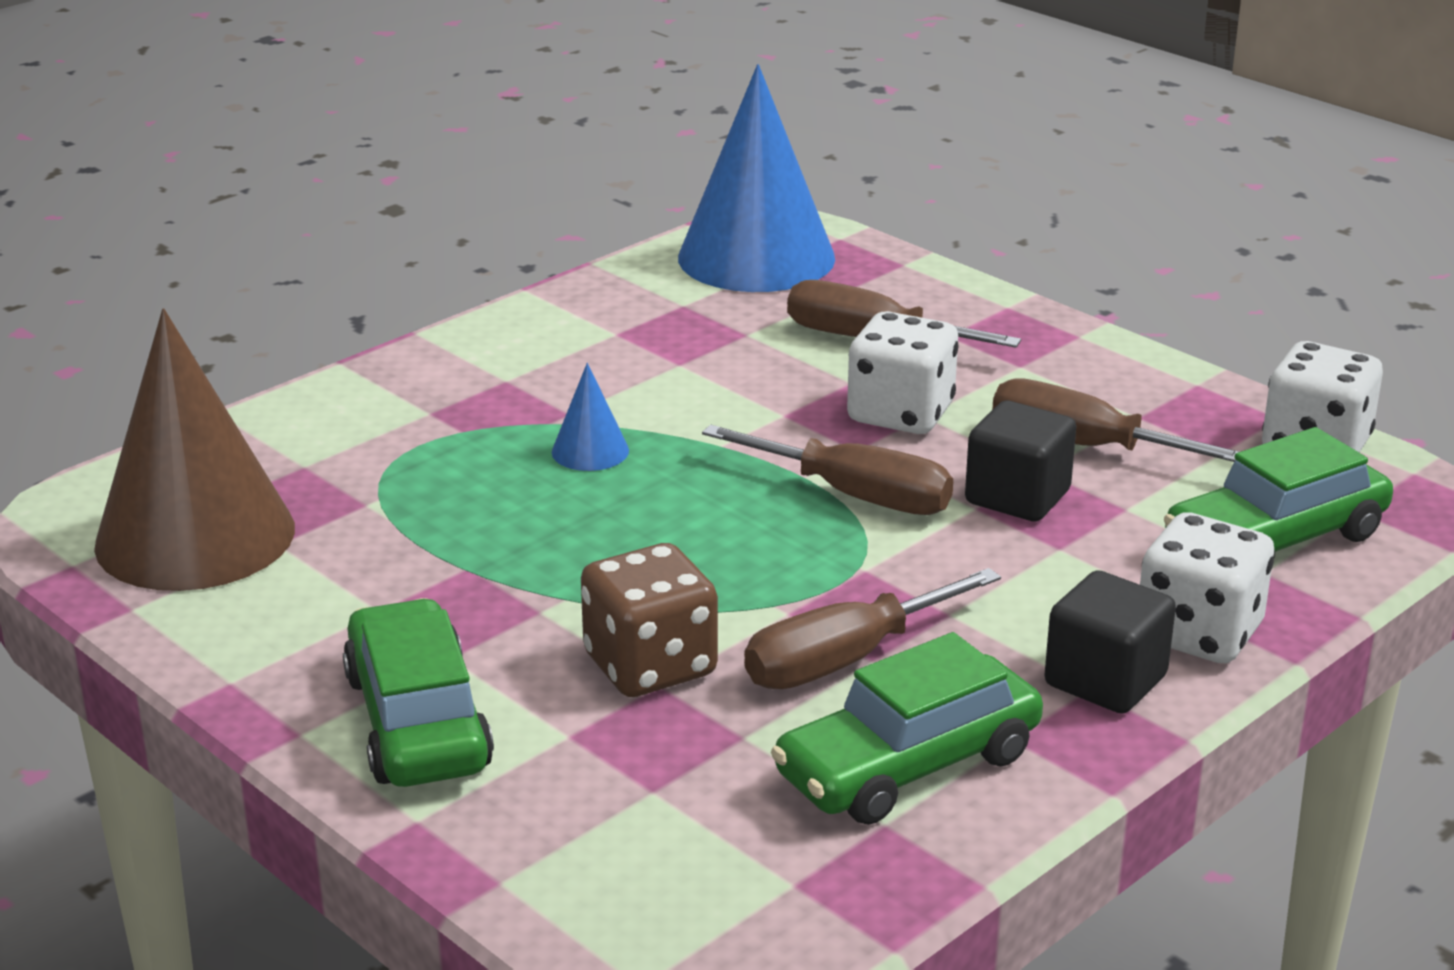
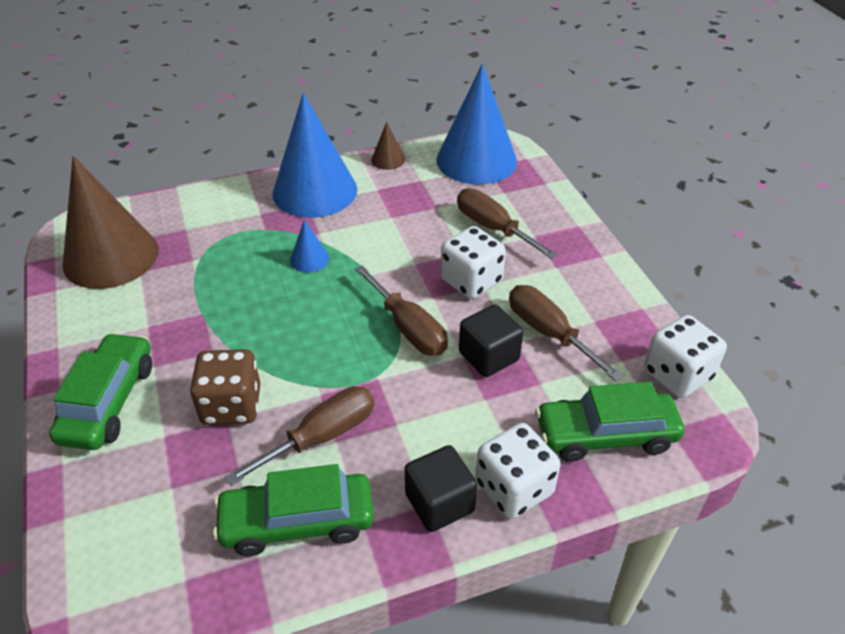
camera: 25 degrees right, 15 degrees up
brown screwdriver [744,568,1001,689] -> brown screwdriver turned 150 degrees clockwise [225,386,375,486]
none -> blue cone [272,93,357,218]
none -> brown cone [371,122,405,170]

